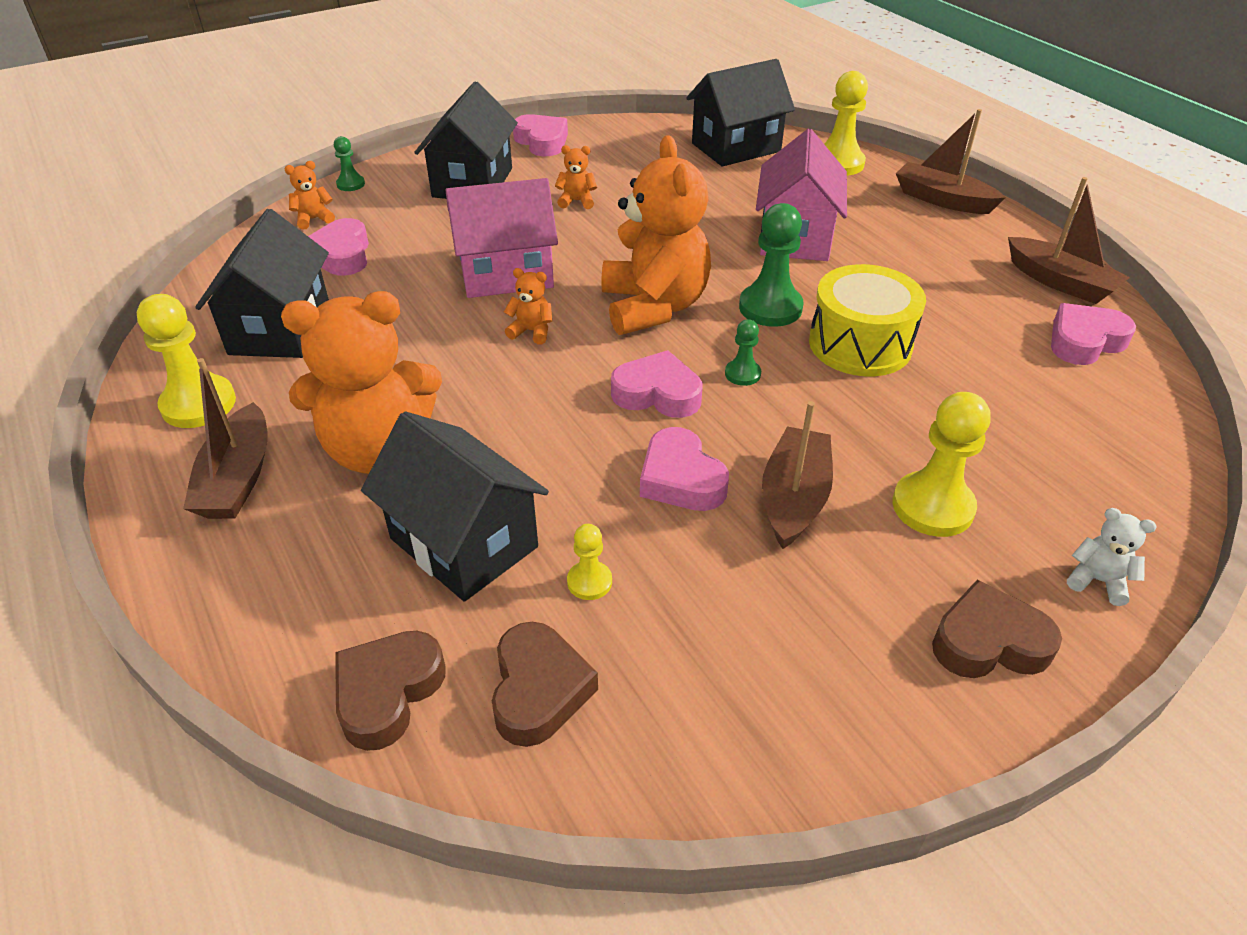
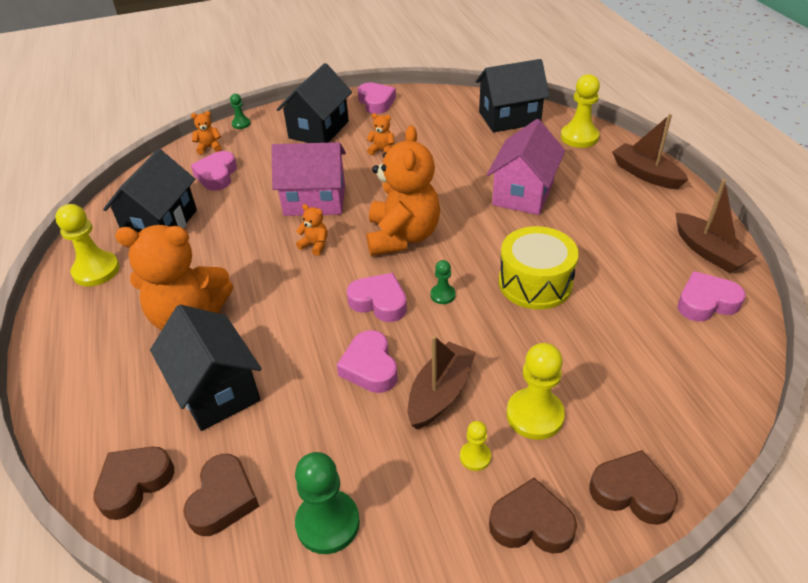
camera: 15 degrees right, 0 degrees up
brown boat [183,358,267,519] -> none
yellow pawn [567,524,612,600] -> yellow pawn moved to [460,421,491,471]
green pawn [739,203,804,327] -> green pawn moved to [295,452,360,554]
white teddy bear [1067,508,1157,606] -> brown heart [589,450,678,525]

